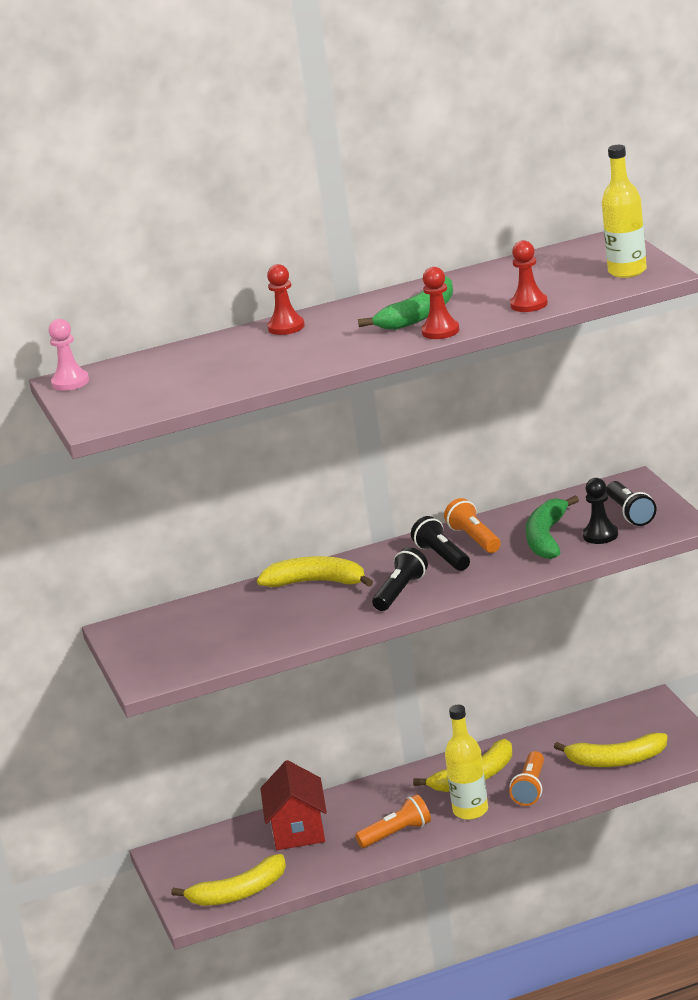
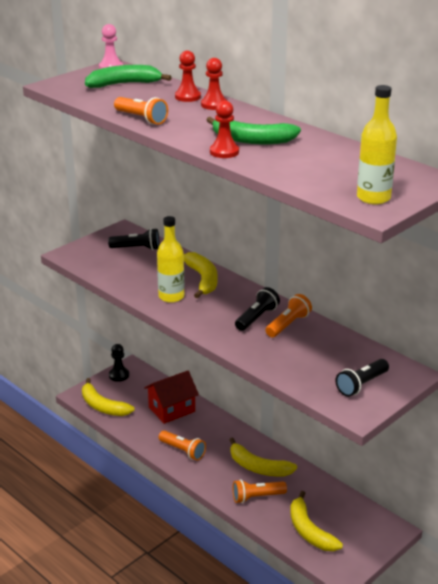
camera: 60 degrees right, 5 degrees up
black flashlight [372,547,428,611] -> black flashlight moved to [108,228,159,250]
yellow bottle [445,705,488,820] -> yellow bottle moved to [157,216,184,303]
red pawn [510,240,548,312] -> red pawn moved to [175,50,201,102]
green banana [526,495,579,559] -> green banana moved to [85,65,172,88]
black pawn [583,478,618,544] -> black pawn moved to [109,344,129,382]
none -> orange flashlight [114,97,168,125]

